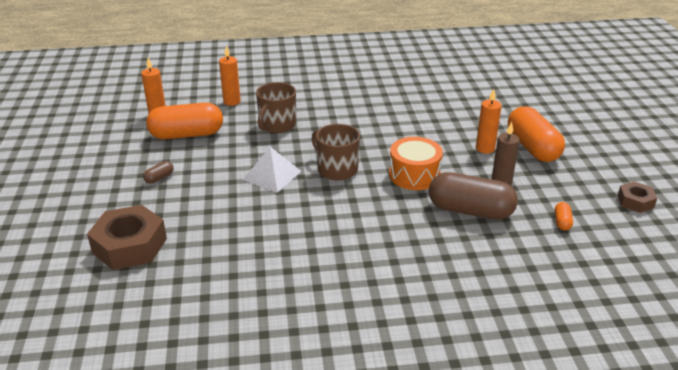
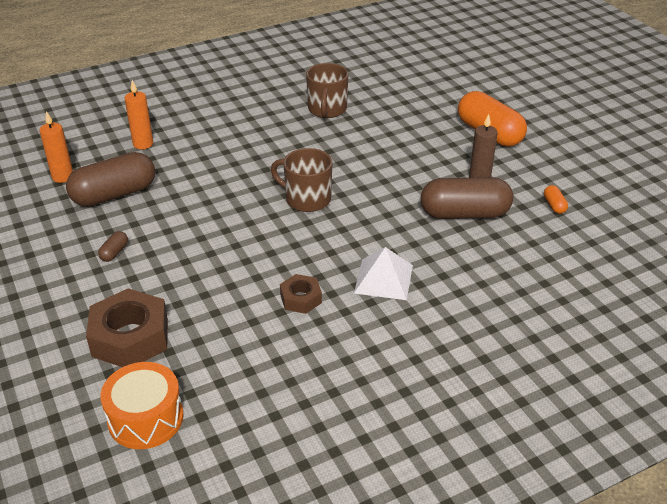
camera: 20 degrees left, 5 degrees up
orange capsule [146,103,223,139] -> brown capsule [66,152,155,207]
white pyramid [243,147,301,193] -> white pyramid moved to [354,247,413,300]
brown mug [256,82,296,133] -> brown mug moved to [306,63,348,118]
orange drum [389,137,443,190] -> orange drum moved to [100,362,184,449]
orange candle [476,89,502,154] -> none
brown nut [617,181,657,213] -> brown nut moved to [280,274,322,314]

